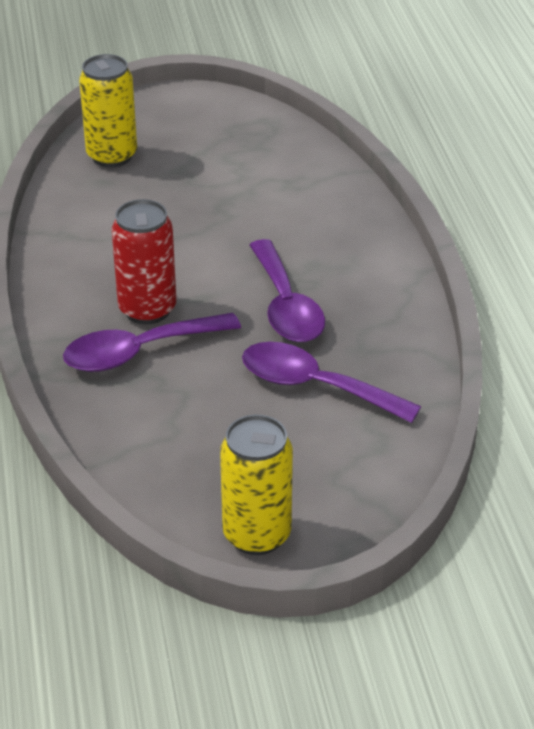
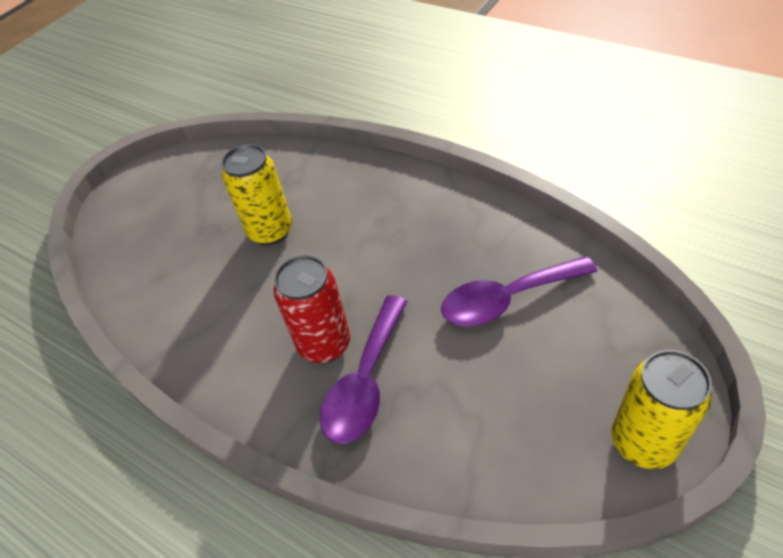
camera: 40 degrees left, 10 degrees up
yellow can [79,54,137,167] -> yellow can moved to [222,144,292,245]
purple spoon [249,239,325,342] -> none

